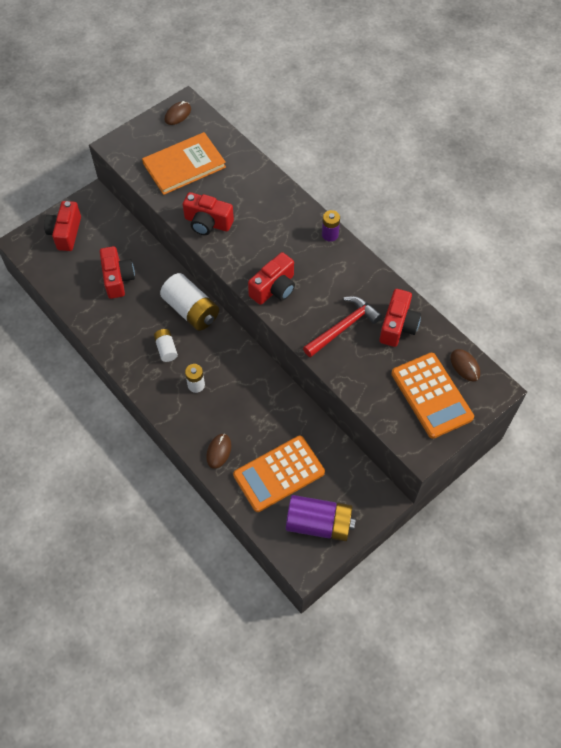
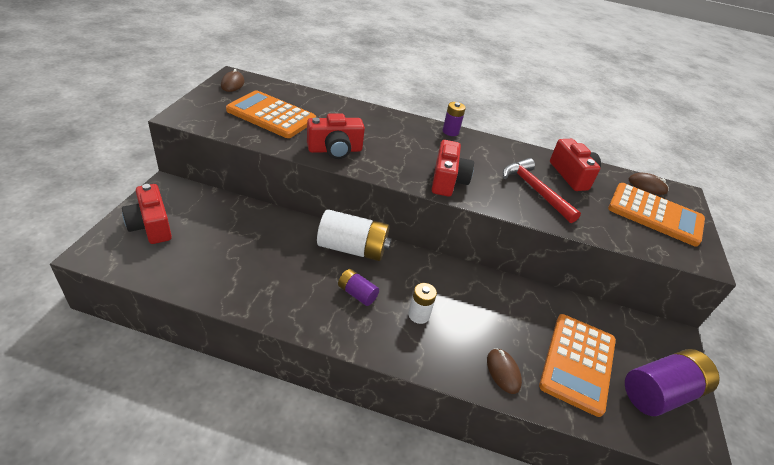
camera: 40 degrees left, 20 degrees down
red camera [100,246,135,299] -> none
orange book [142,132,226,195] -> orange calculator [226,90,316,138]
white battery [154,329,178,362] -> purple battery [338,269,379,306]
red hammer [303,296,382,358] -> red hammer turned 45 degrees counterclockwise [503,158,581,223]

